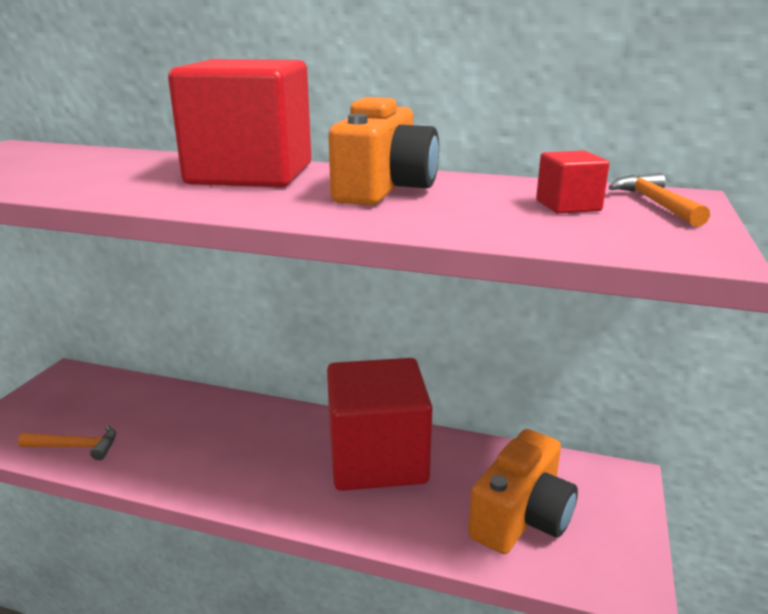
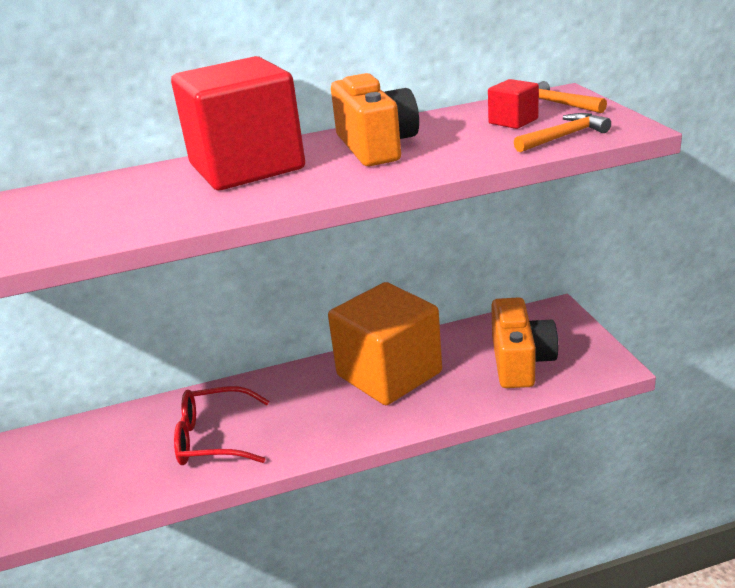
camera: 30 degrees left, 5 degrees up
orange hammer [18,425,116,460] -> orange hammer moved to [514,113,611,152]
red cube [327,358,433,491] -> orange cube [328,282,442,405]
none -> red glasses [174,386,269,465]

